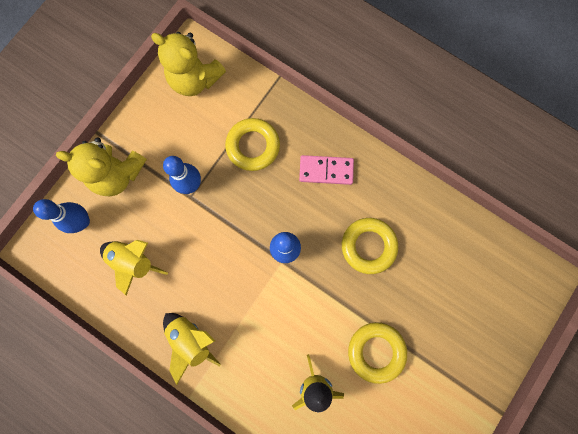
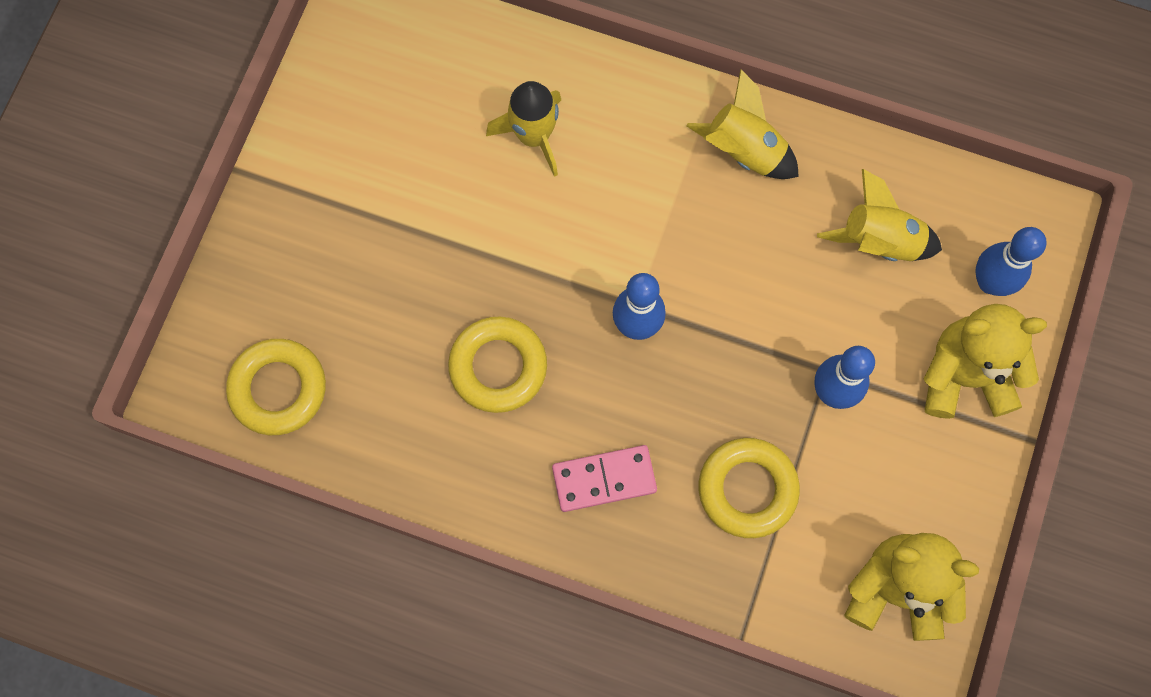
camera: 165 degrees right, 5 degrees down
yellow ring [348,322,407,384] -> yellow ring moved to [226,339,326,435]

